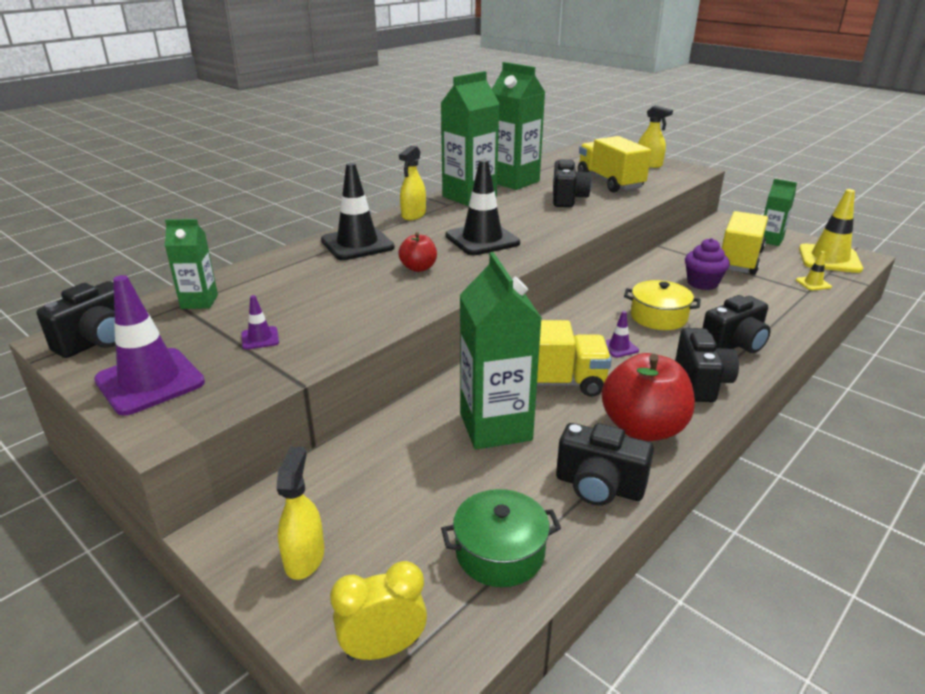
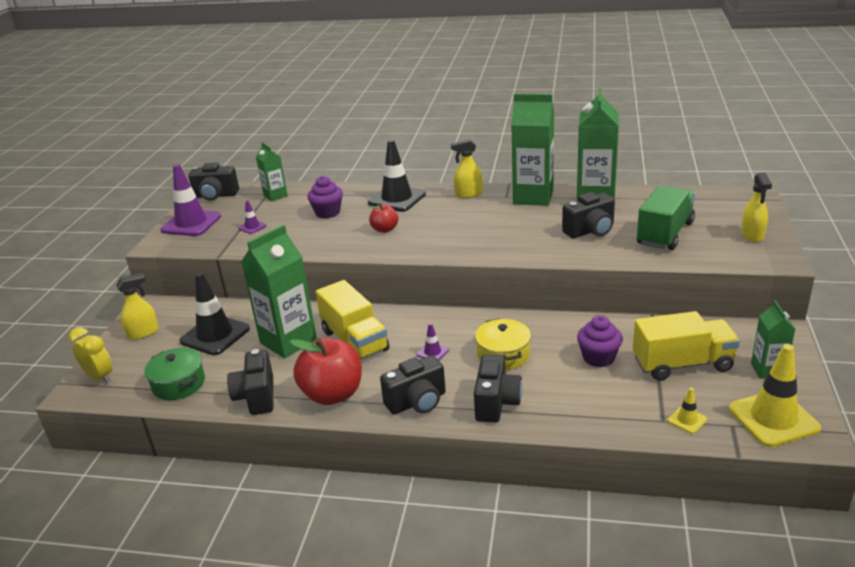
camera: 60 degrees right, 0 degrees up
black traffic cone [445,159,520,255] -> black traffic cone moved to [179,272,250,355]
yellow truck [578,136,651,192] -> green truck [637,186,695,250]
black camera [703,295,771,353] -> black camera turned 105 degrees counterclockwise [474,354,523,423]
none -> purple cupcake [307,176,343,219]

